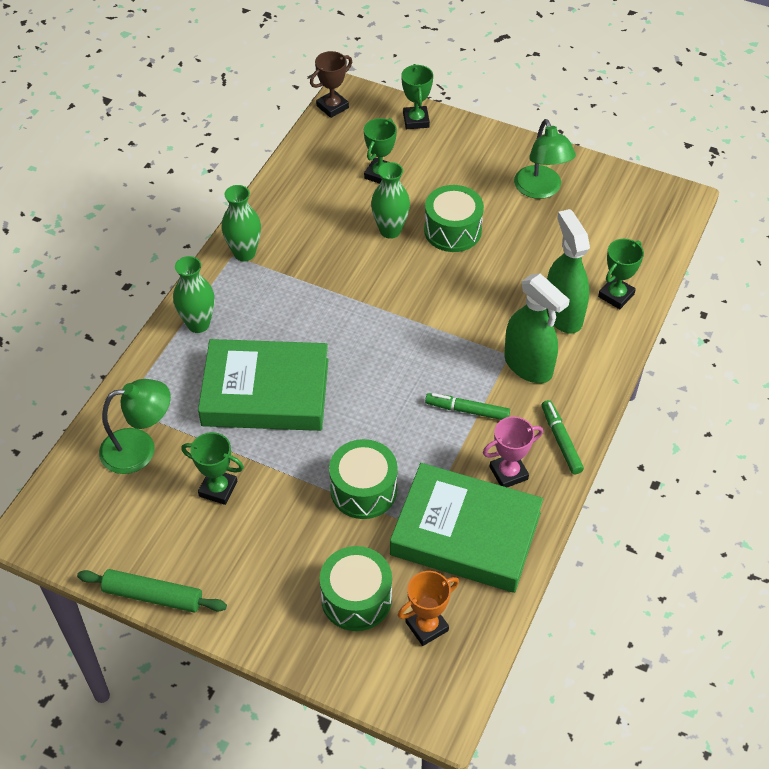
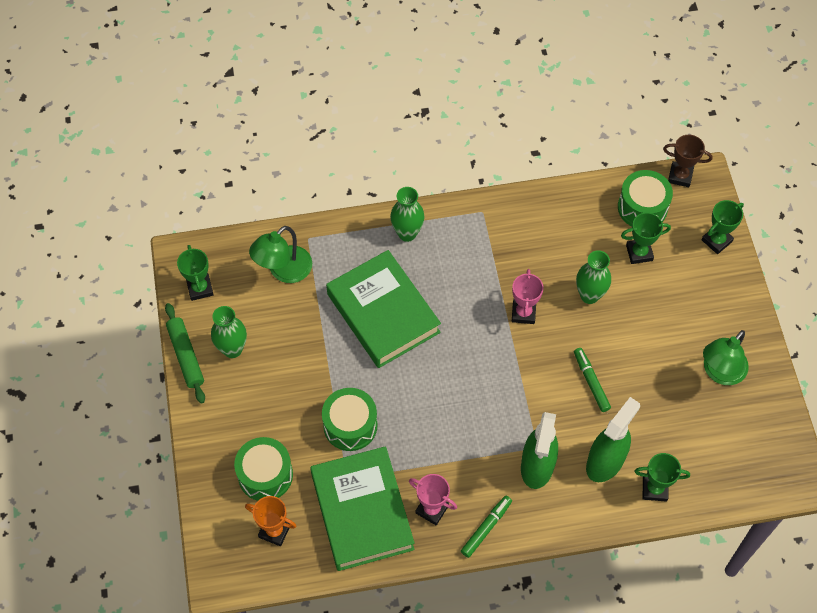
camera: 55 degrees right, 10 degrees up
green lamp [99,379,171,474] -> green lamp turned 90 degrees clockwise [249,226,312,283]
green trophy [181,432,244,505] -> green trophy moved to [177,245,213,301]
green vase [221,185,261,262] -> green vase moved to [211,306,247,358]
green drum [424,185,484,252] -> green drum moved to [618,170,673,226]
green marker [425,393,510,420] -> green marker moved to [574,348,611,412]
none -> pink trophy [512,269,544,324]

